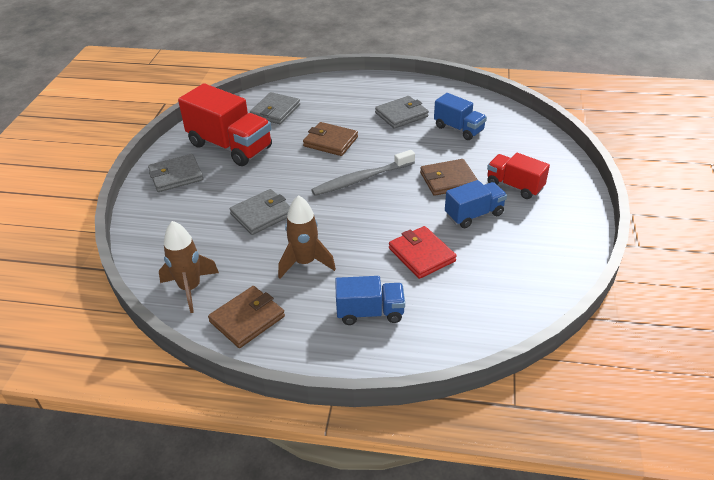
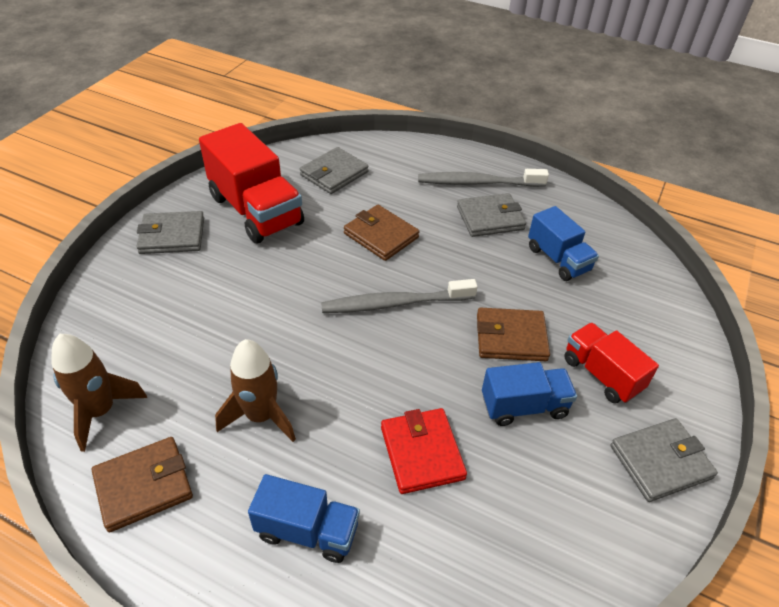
camera: 15 degrees right, 5 degrees up
grey wallet [229,189,290,235] -> grey wallet moved to [610,418,718,502]
none -> grey toothbrush [418,169,549,187]

